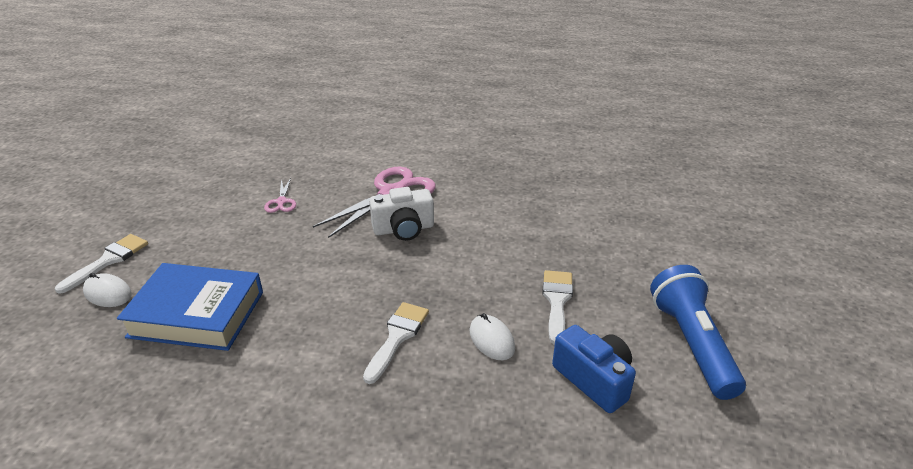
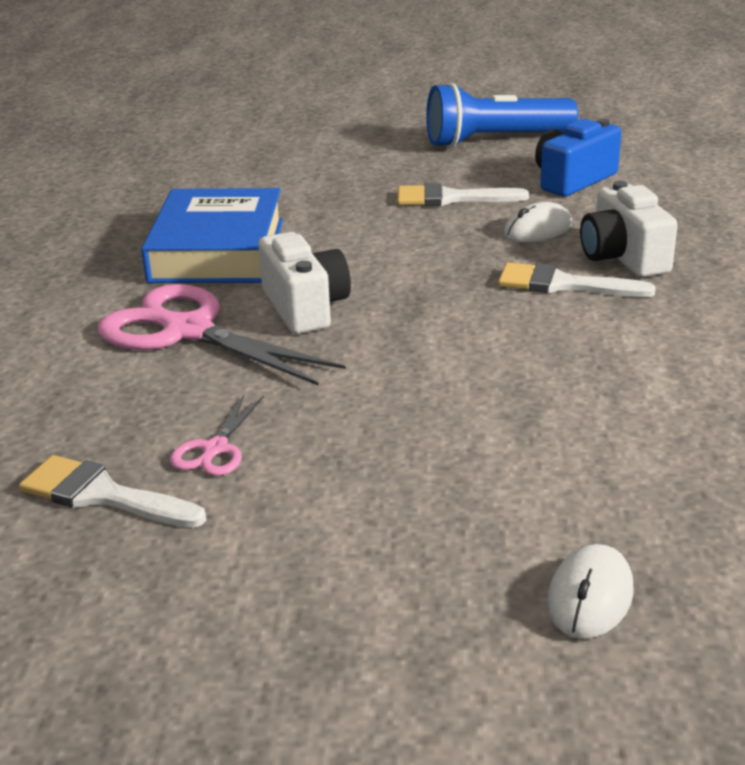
camera: 95 degrees left, 5 degrees down
white brush [55,234,148,294] -> white brush moved to [19,455,206,528]
blue book [117,263,263,351] -> blue book moved to [141,188,283,283]
pink scissors [264,178,296,213] -> pink scissors turned 120 degrees clockwise [170,395,264,476]
none -> white camera [580,181,678,277]

